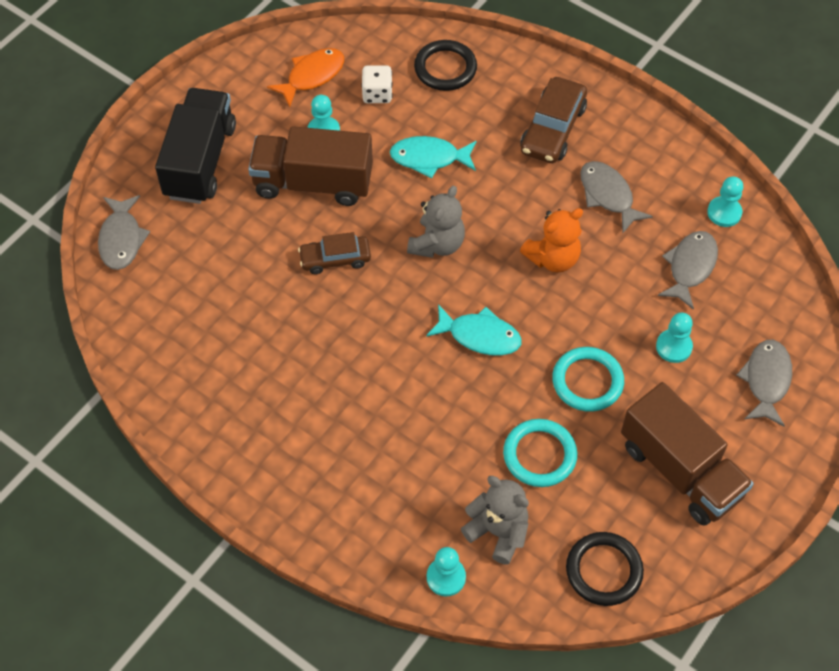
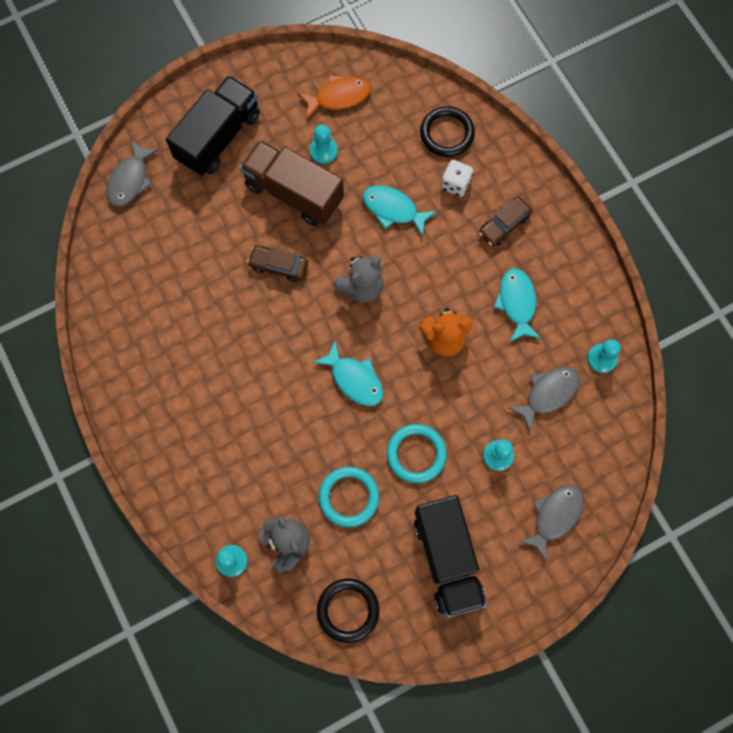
camera: 25 degrees right, 15 degrees up
white dice [361,65,393,103] -> white dice moved to [441,160,473,197]
brown car [520,77,587,163] -> brown car [479,197,532,247], size x0.67
grey fish [580,161,653,233] -> turquoise fish [494,268,541,342]
brown truck [621,382,754,526] -> black truck [414,495,487,618]

